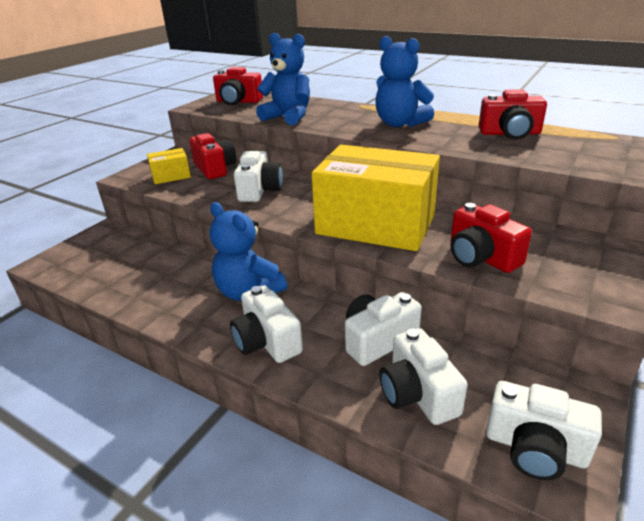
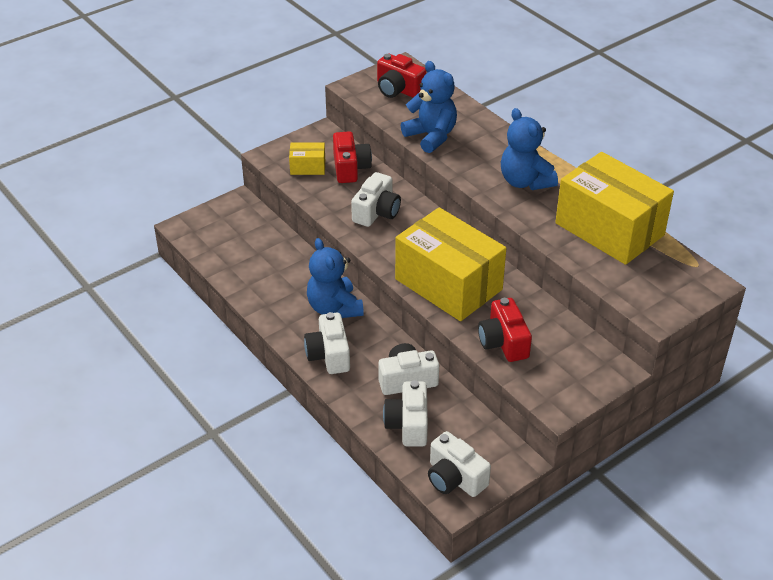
camera: 20 degrees right, 10 degrees up
red camera [479,89,547,140] -> yellow box [555,152,674,265]

